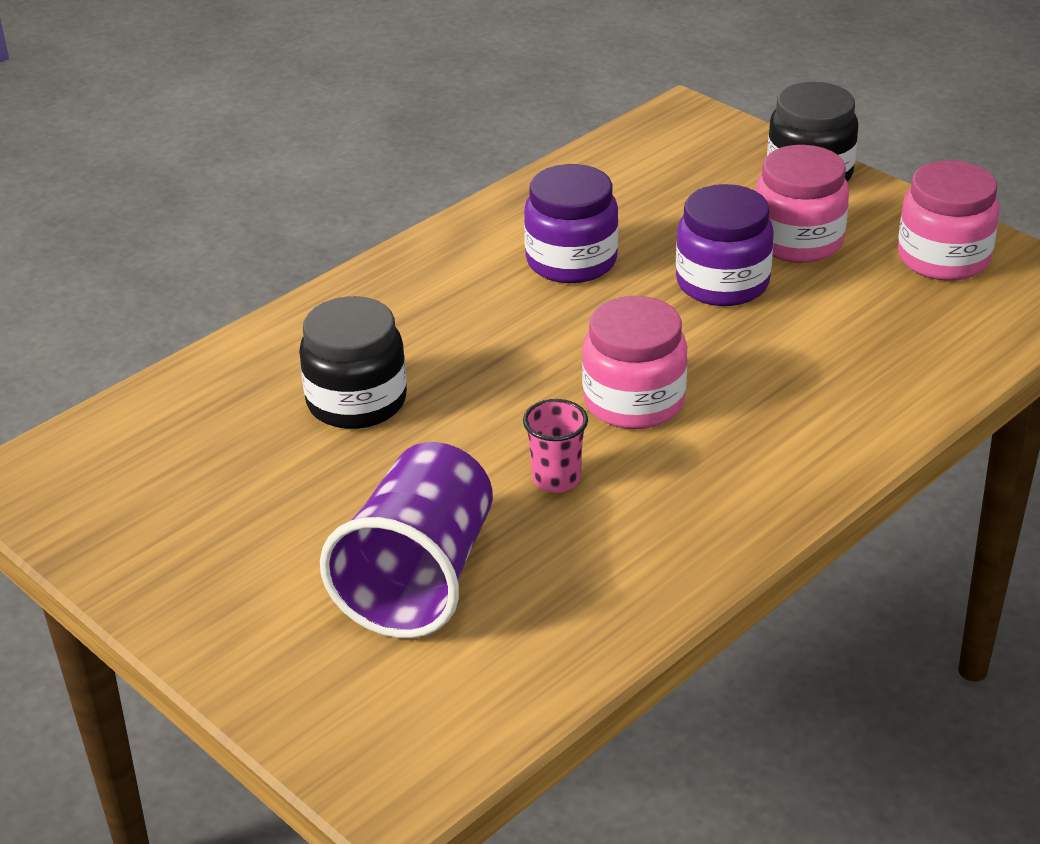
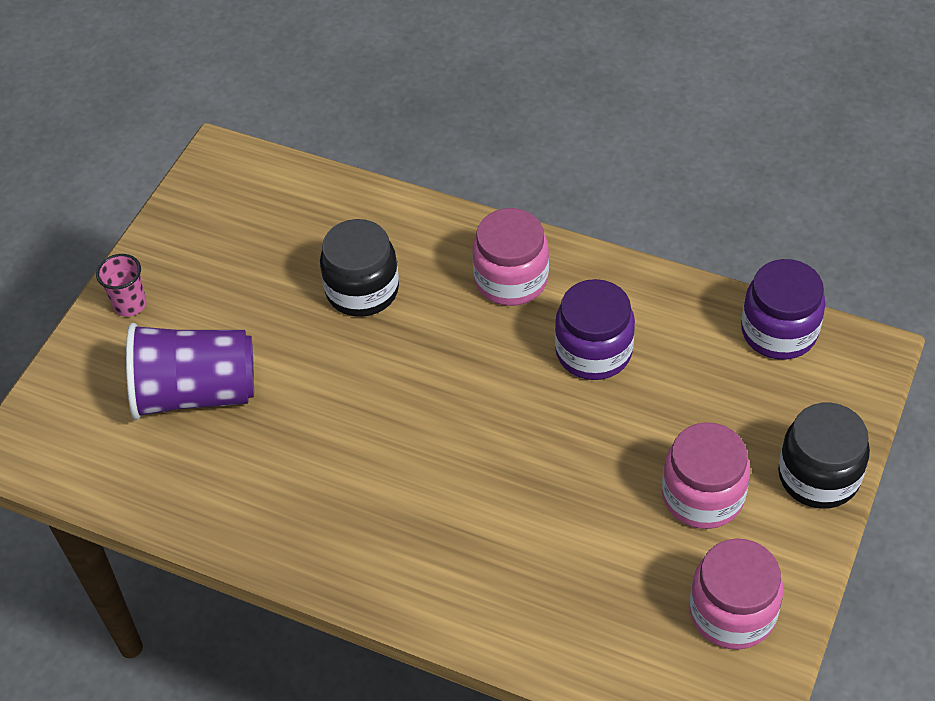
camera: 70 degrees right, 15 degrees up
pink cup [523,399,588,493] -> pink cup moved to [96,254,146,317]
pink jar [582,296,688,429] -> pink jar moved to [472,208,549,306]
purple jar [676,184,774,306] -> purple jar moved to [741,259,825,360]

